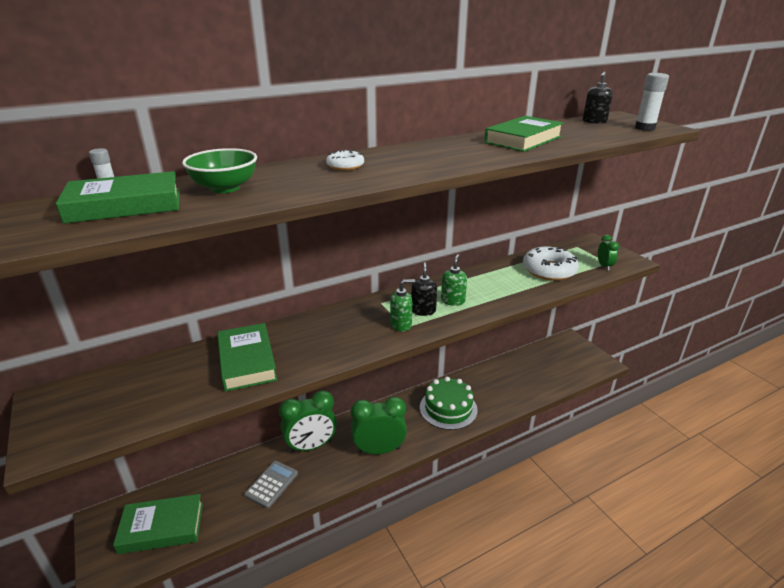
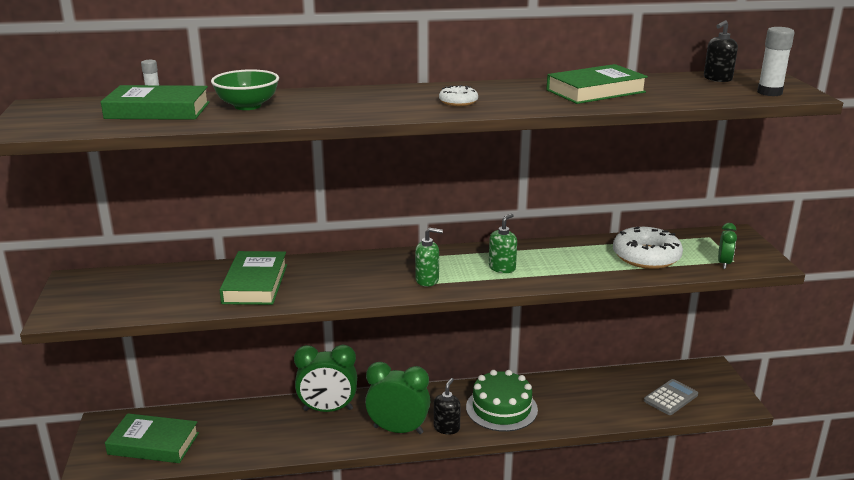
camera: 20 degrees right, 5 degrees down
grey calculator [244,461,298,509] -> grey calculator moved to [644,379,698,415]
white donut [326,150,364,170] -> white donut moved to [439,85,478,106]
black soap dispenser [411,262,437,316] -> black soap dispenser moved to [434,378,461,435]

